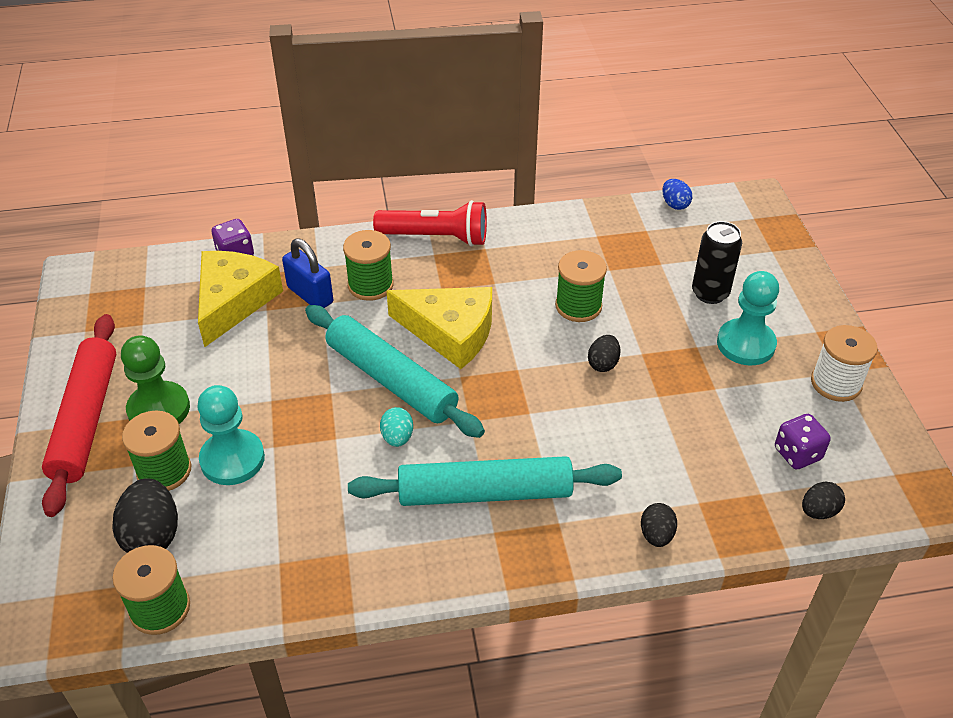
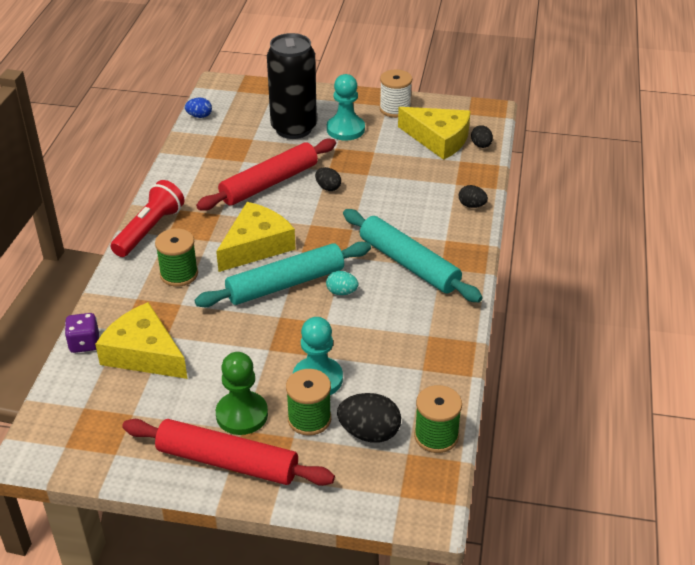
camera: 70 degrees left, 5 degrees down
blue padlock [282,238,333,308] -> none
turquoise rolling pin [348,456,622,506] -> turquoise rolling pin turned 60 degrees counterclockwise [343,209,483,302]
green spool [555,250,607,322] -> red rolling pin [196,139,336,211]
black can [692,221,742,304] -> black can [267,33,317,139], size x1.72
purple dice [775,414,831,470] -> yellow cheese [398,107,471,160]

